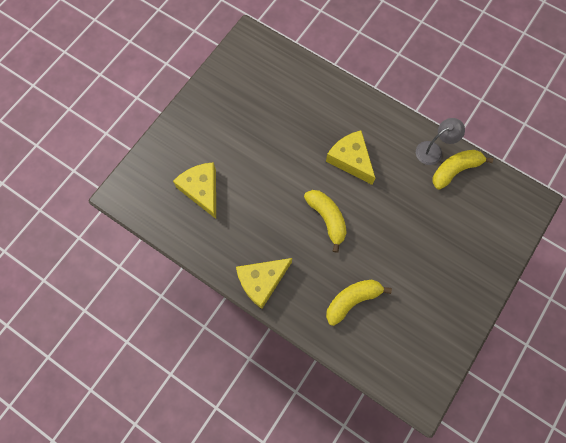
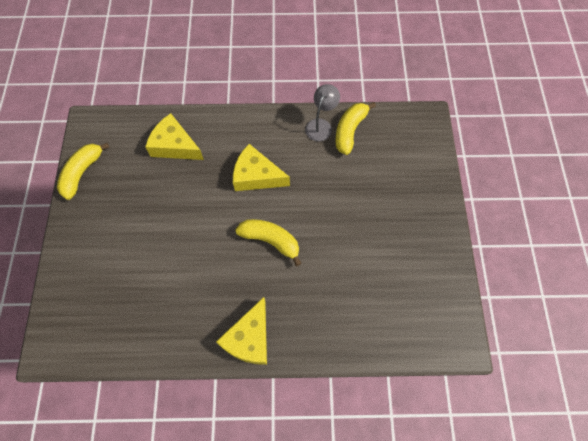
camera: 35 degrees left, 5 degrees down
yellow cheese [173,162,216,219] -> yellow cheese moved to [145,113,204,160]
yellow banana [326,280,392,326] -> yellow banana moved to [57,143,110,200]

